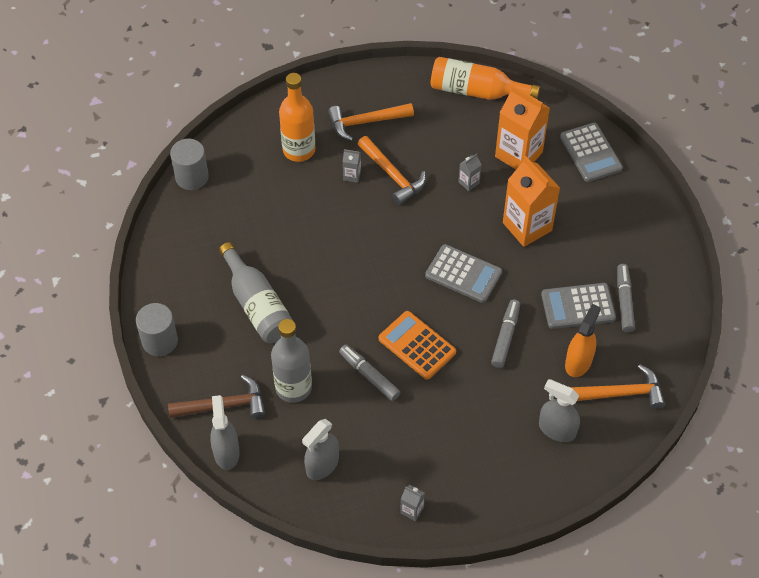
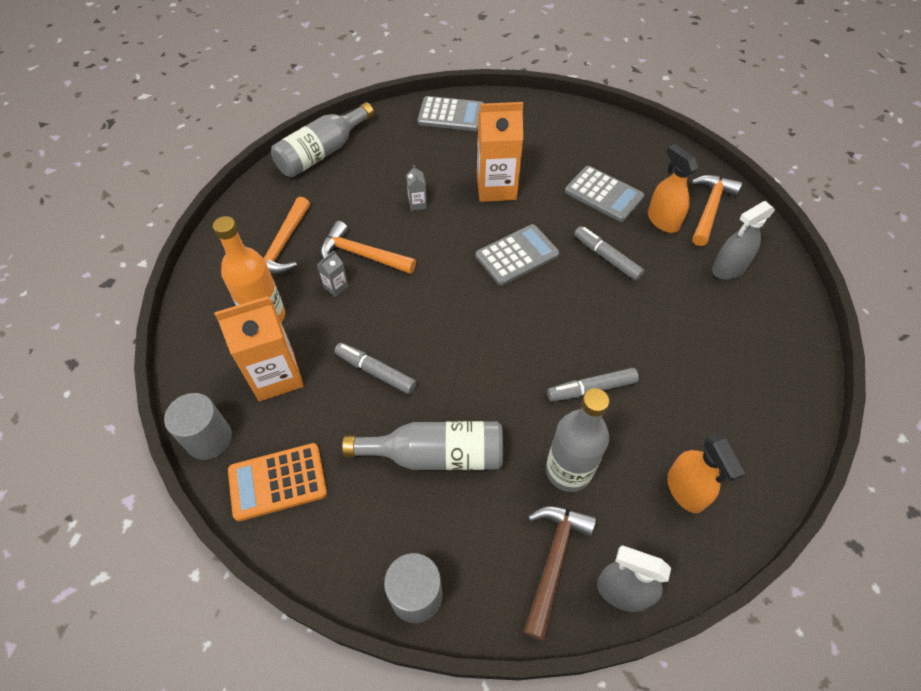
camera: 60 degrees left, 0 degrees up
grey spray bottle [302,419,339,480] -> orange spray bottle [667,434,745,513]
orange hammer [358,136,426,205] -> orange hammer turned 150 degrees counterclockwise [321,221,416,274]
orange calculator [379,311,456,380] -> orange calculator moved to [228,443,327,522]
grey carton [400,485,425,521] -> none
orange bottle [431,57,540,100] -> grey bottle [271,102,374,177]
orange carton [495,85,550,169] -> orange carton moved to [214,296,304,402]
grey calculator [541,283,616,329] -> grey calculator turned 75 degrees counterclockwise [565,166,644,222]
grey marker [617,264,635,332] -> grey marker moved to [335,343,417,394]

